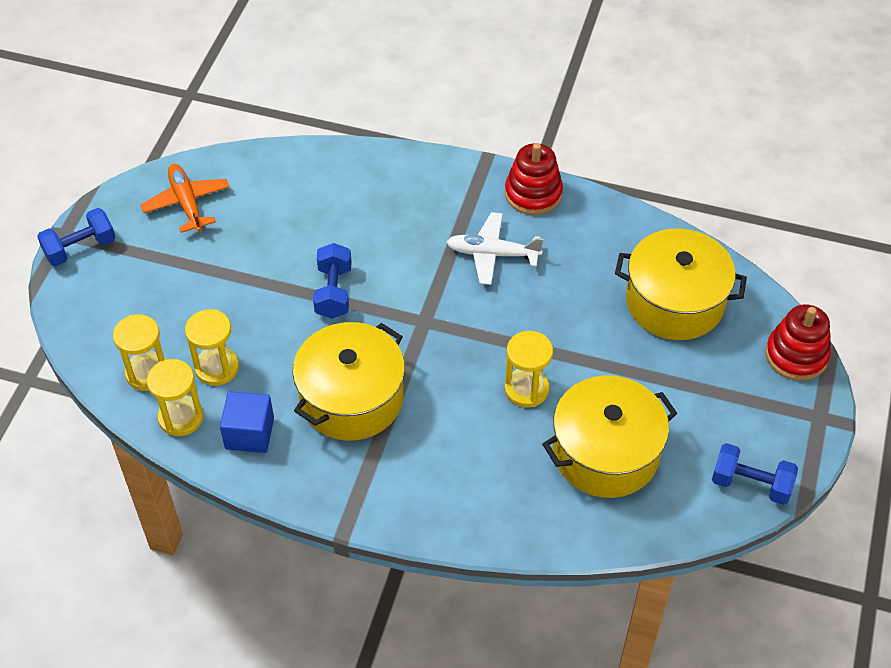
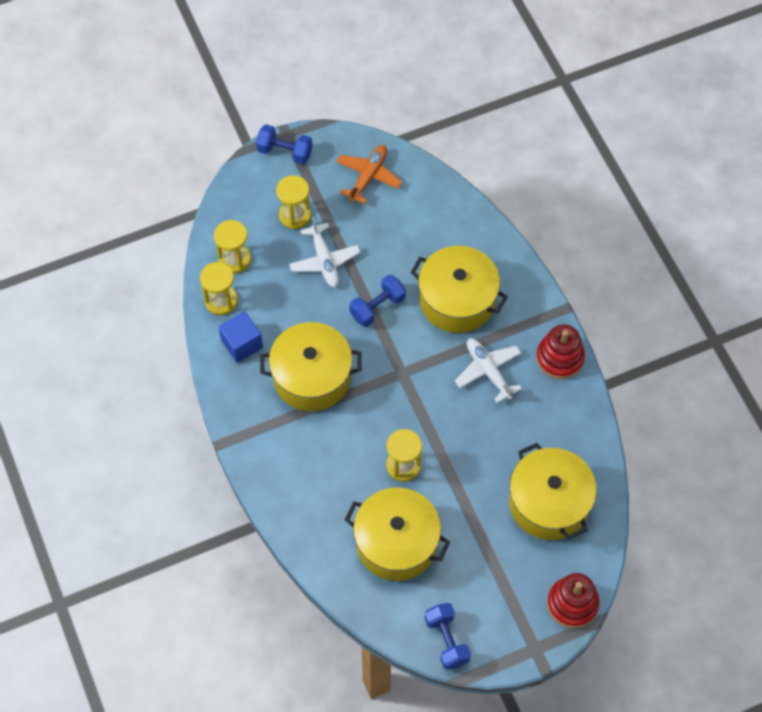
camera: 50 degrees right, 10 degrees up
yellow hourglass [185,309,239,386] -> yellow hourglass moved to [276,175,311,229]
none -> white plane [289,216,360,287]
none -> yellow pot [410,246,508,333]

